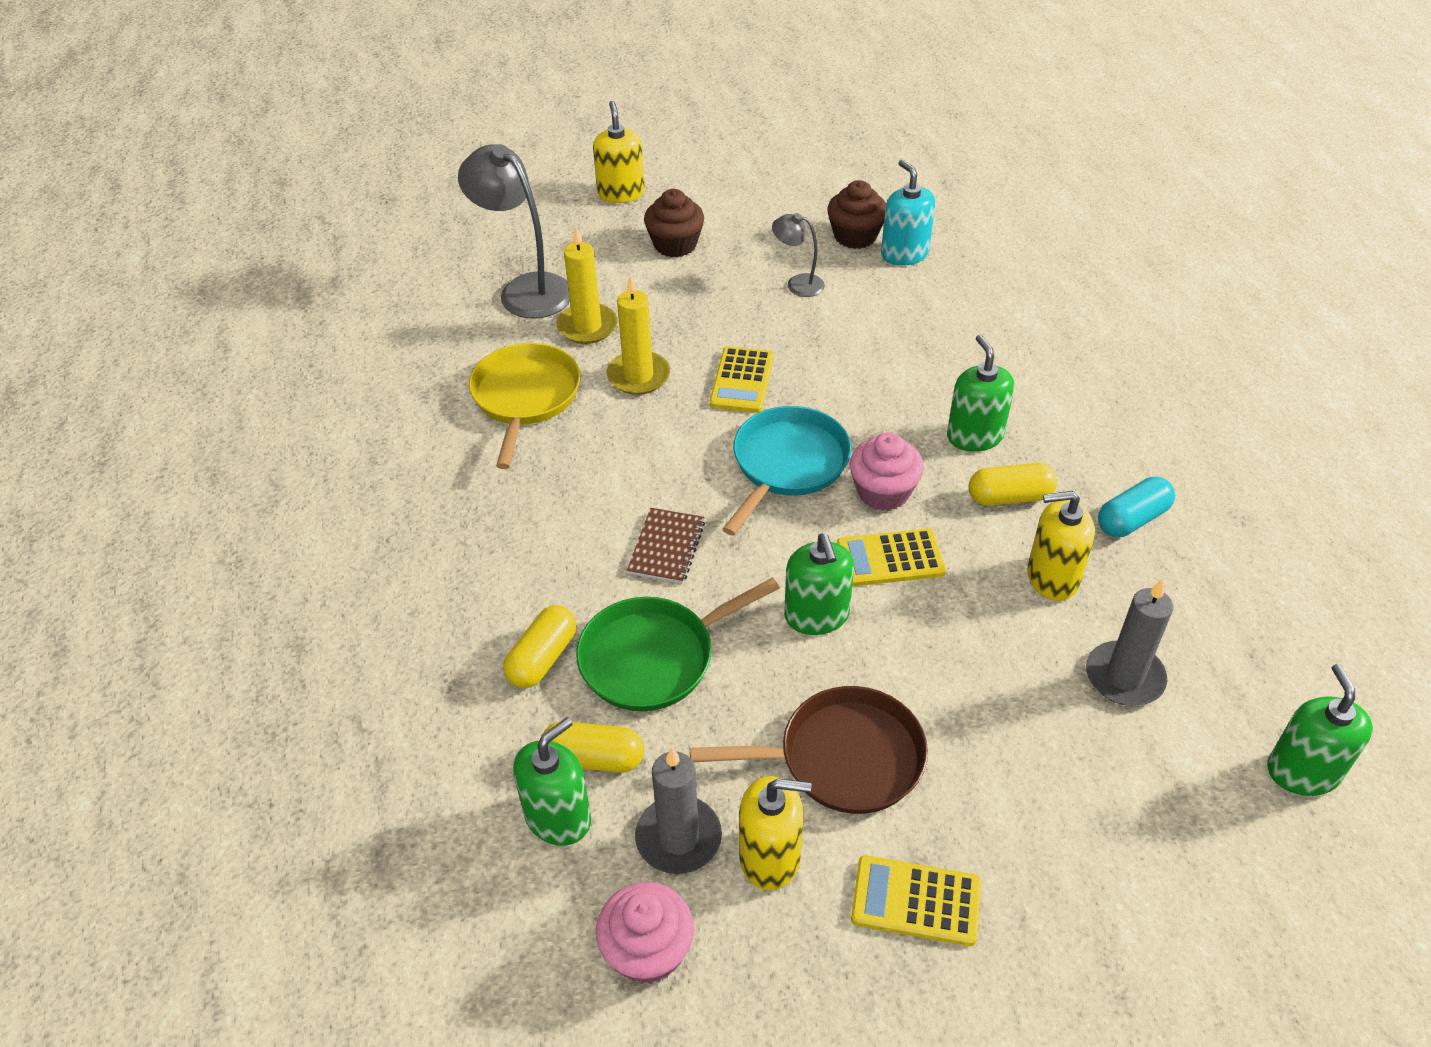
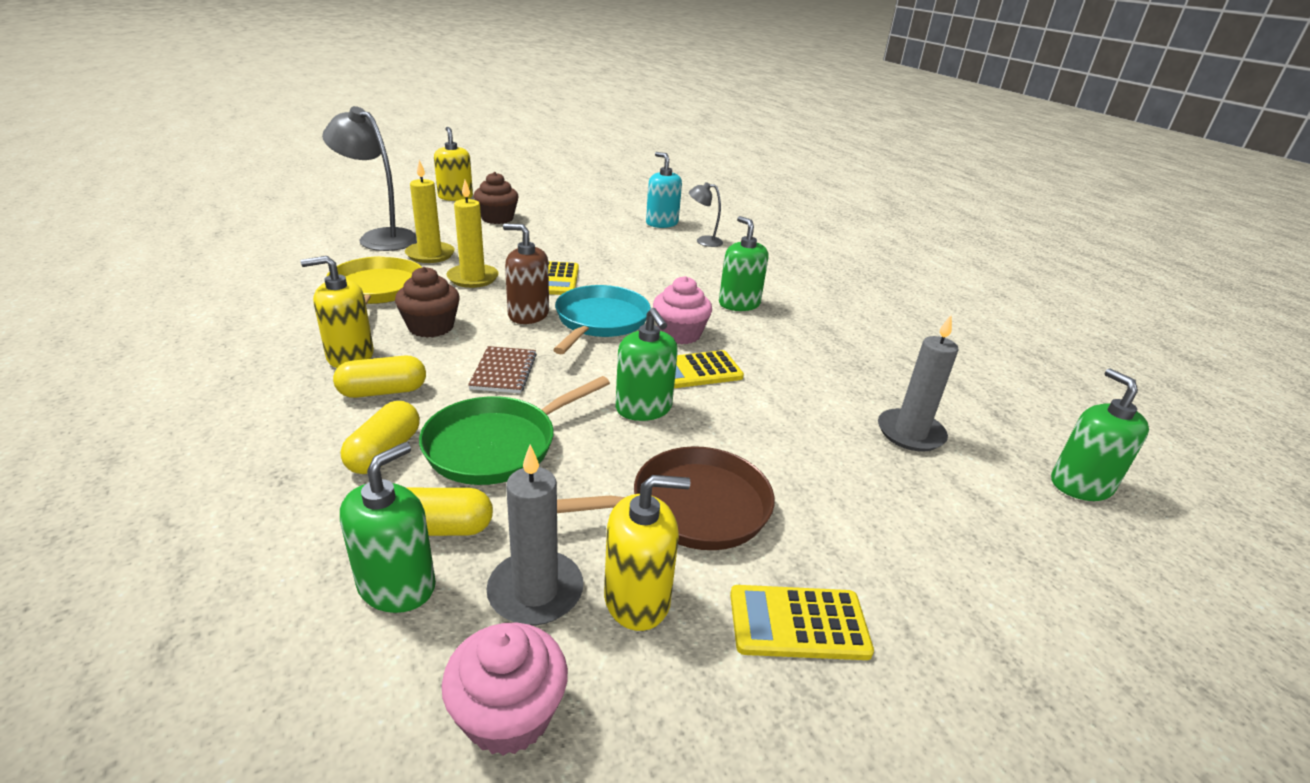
camera: 15 degrees left, 15 degrees down
grey lamp [772,213,825,297] -> grey lamp moved to [689,182,723,247]
brown cupcake [827,180,886,249] -> brown cupcake moved to [395,267,460,338]
yellow capsule [968,463,1058,506] -> yellow capsule moved to [333,356,426,398]
yellow soap dispenser [1027,491,1095,601] -> yellow soap dispenser moved to [300,256,374,368]
turquoise capsule [1098,477,1175,537] -> none
none -> brown soap dispenser [503,224,549,324]

